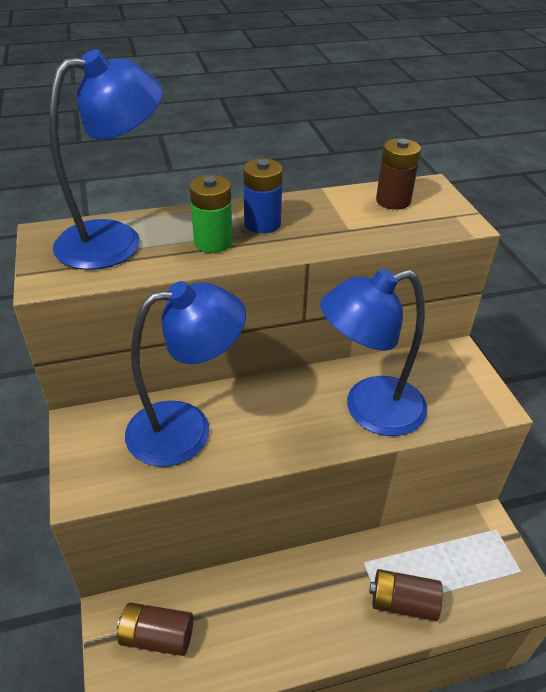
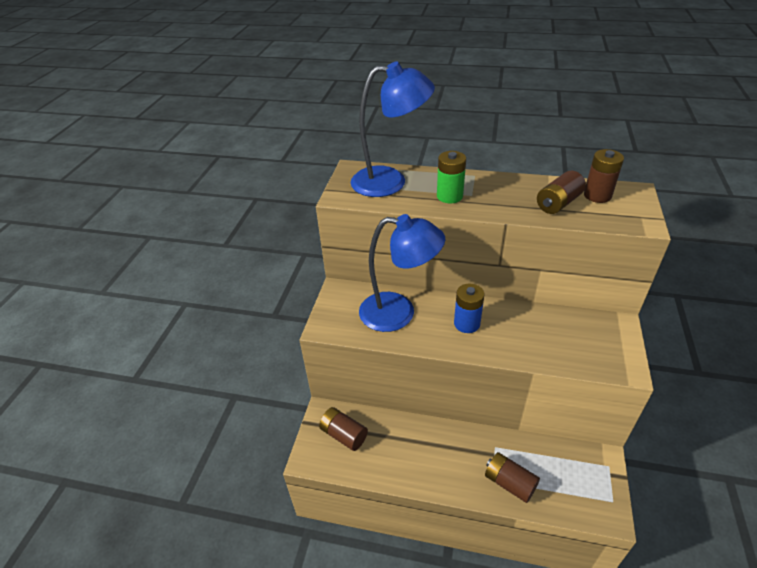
camera: 30 degrees right, 0 degrees up
blue battery [243,159,283,234] -> blue battery moved to [454,283,485,333]
blue lamp [320,269,427,436] -> none
none -> brown battery [537,171,586,214]

